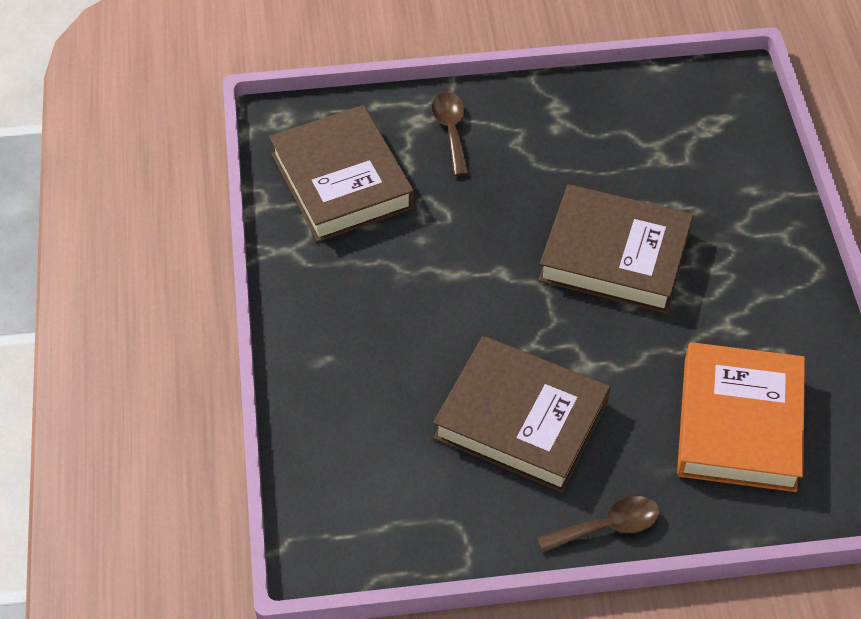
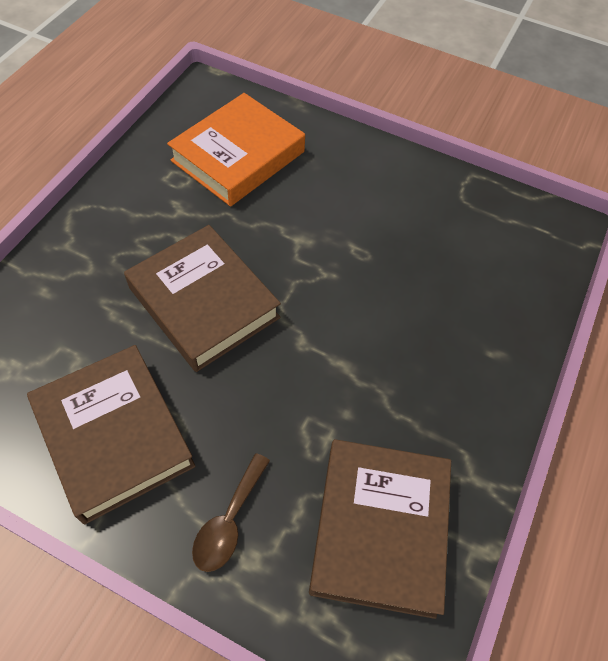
camera: 150 degrees left, 5 degrees up
brown book [433,336,610,493] -> brown book moved to [27,345,196,524]
brown spoon [537,496,660,553] -> none

